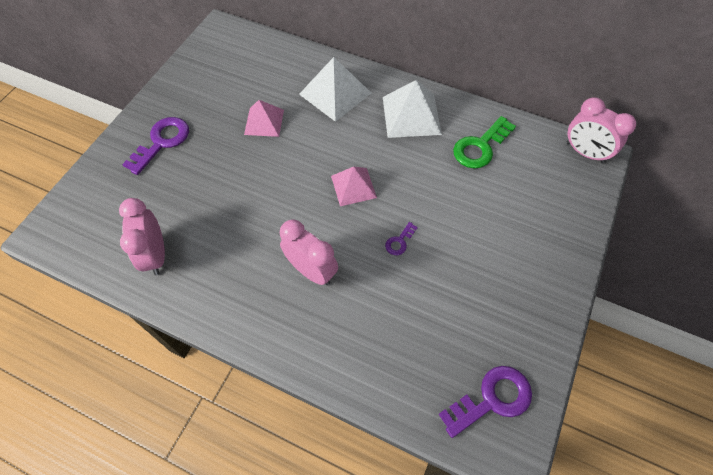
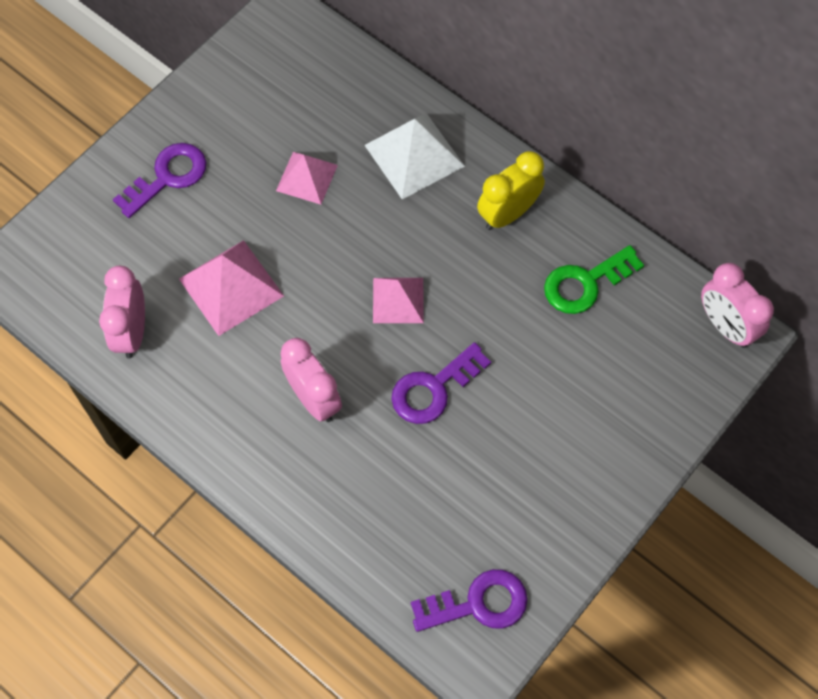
camera: 15 degrees right, 5 degrees up
white pyramid [383,80,442,138] -> yellow clock [477,151,545,230]
purple key [385,222,418,255] -> purple key [391,342,491,424], size x2.03
none -> pink pyramid [179,240,284,336]

